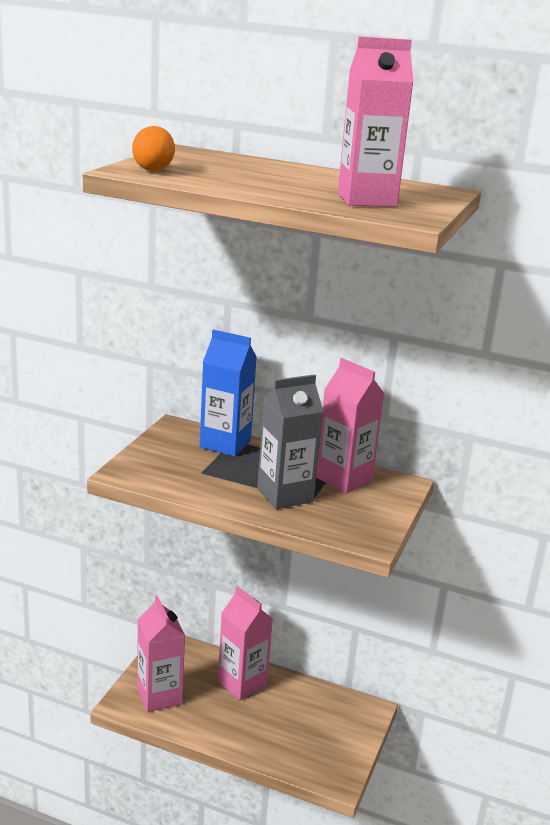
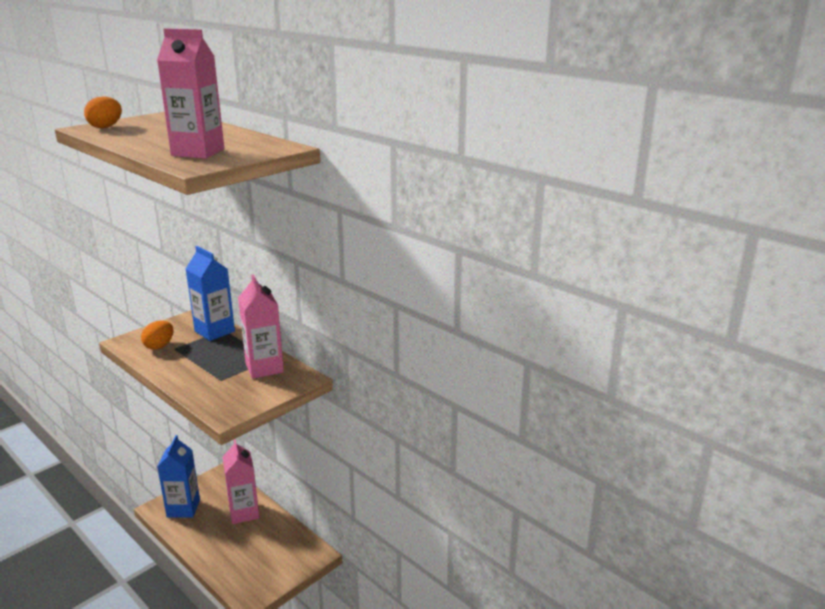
camera: 25 degrees right, 0 degrees up
pink carton [137,596,185,712] -> blue carton [157,435,200,518]
grey carton [257,374,323,509] -> none
none -> orange egg [141,320,173,350]

